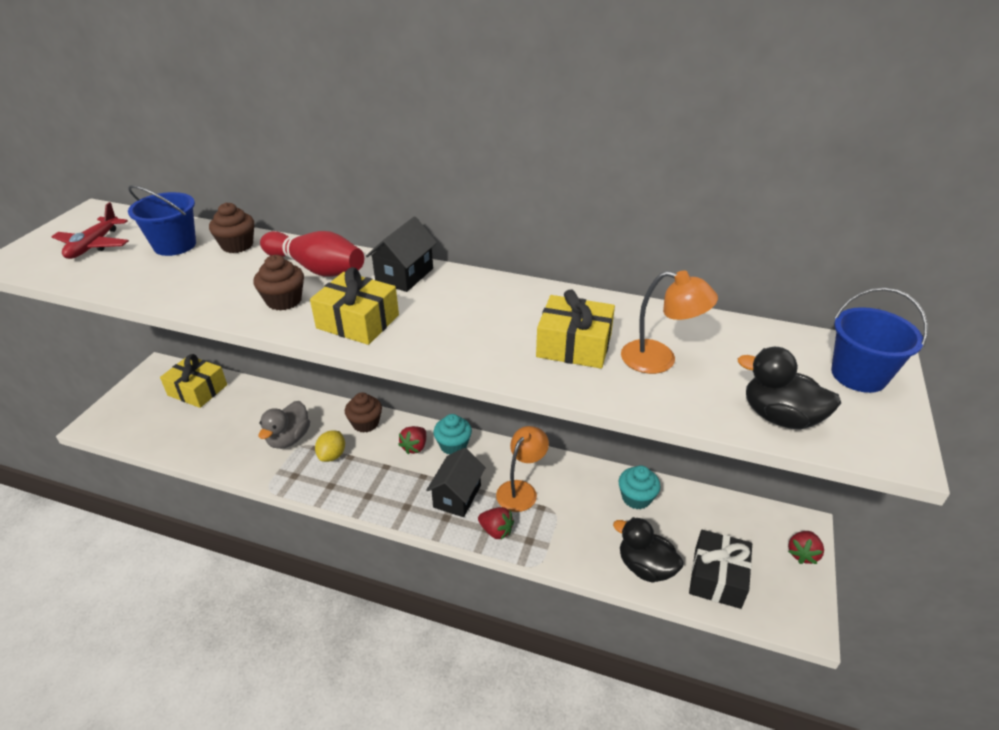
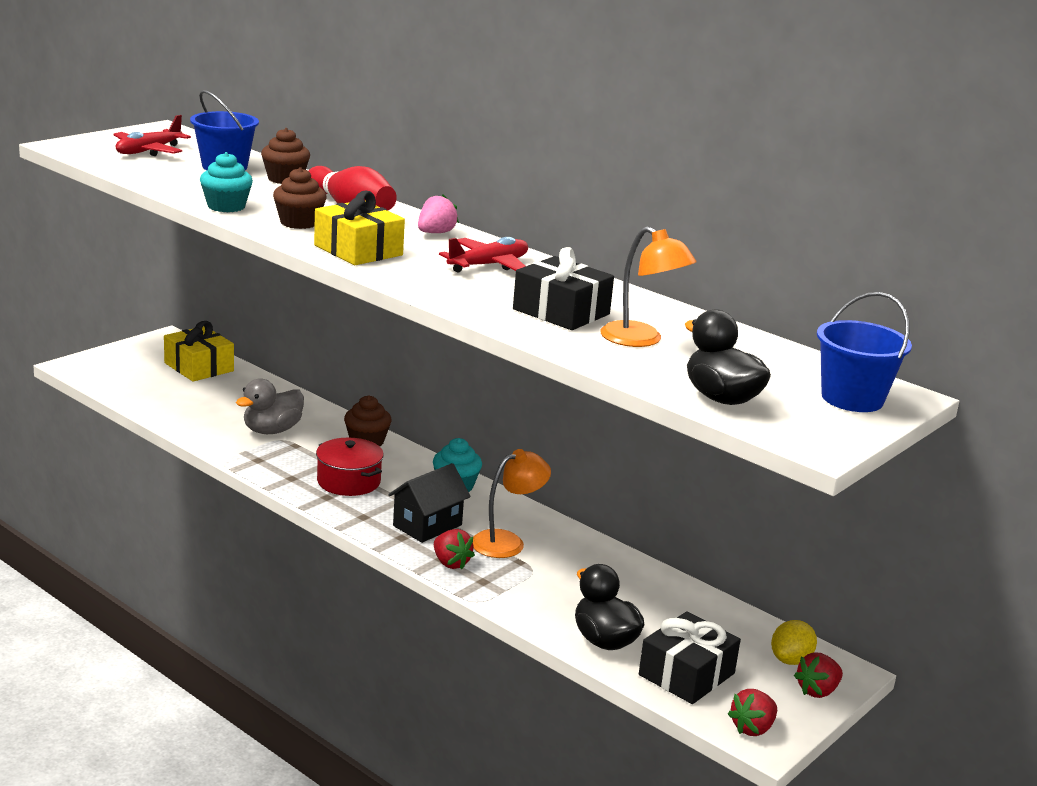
camera: 20 degrees right, 15 degrees down
yellow lemon [315,430,345,462] -> yellow lemon moved to [771,620,817,665]
black house [366,216,437,292] -> pink strawberry [418,194,459,233]
red strawberry [398,426,426,454] -> red strawberry moved to [728,689,777,736]
yellow gift [536,289,615,369] -> black gift [513,247,614,330]
turquoise cupcake [618,466,661,509] -> turquoise cupcake moved to [200,152,253,212]
none -> red pot [316,438,384,496]
none -> red plane [439,237,528,273]

